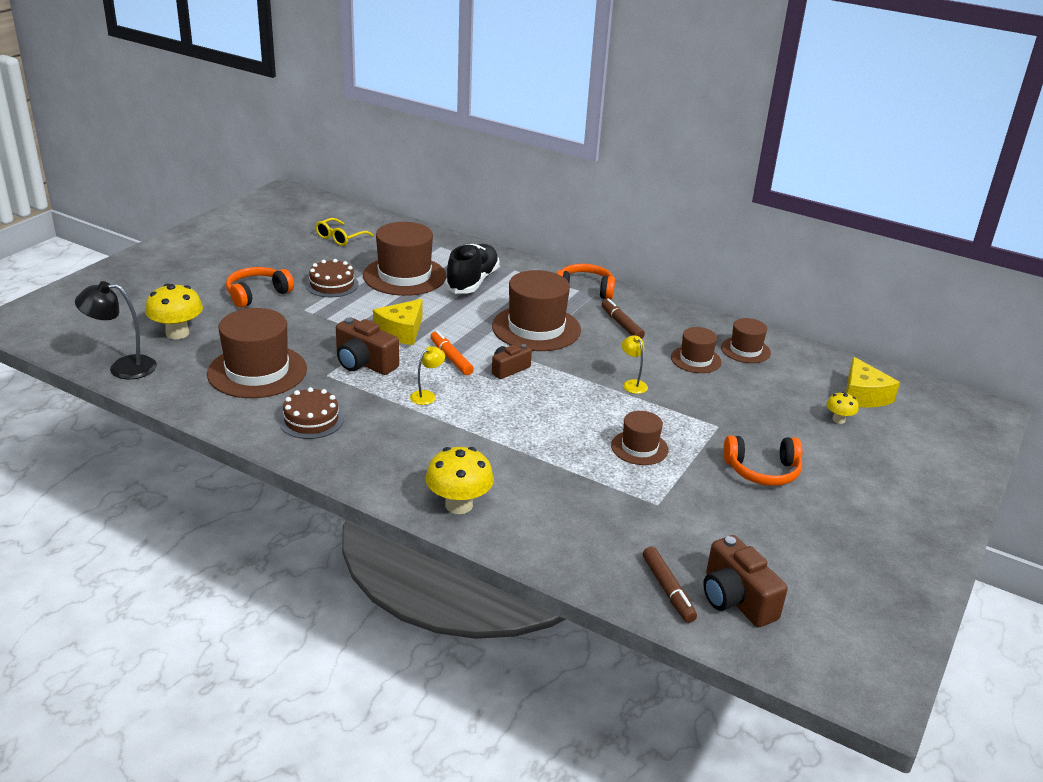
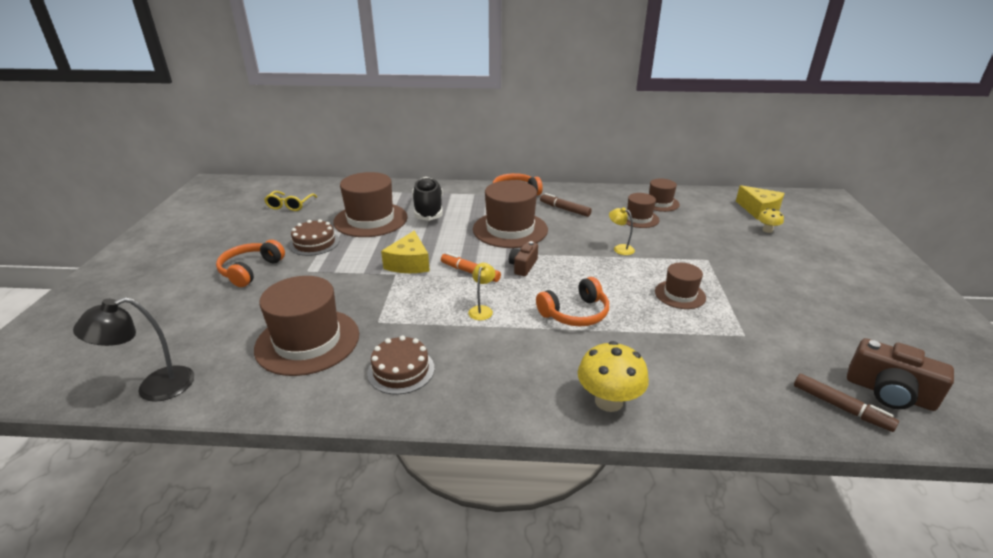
camera: 25 degrees left, 0 degrees up
yellow mushroom [145,283,203,339] -> none
brown camera [336,318,399,375] -> none
orange headphones [723,435,802,486] -> orange headphones moved to [536,277,609,326]

